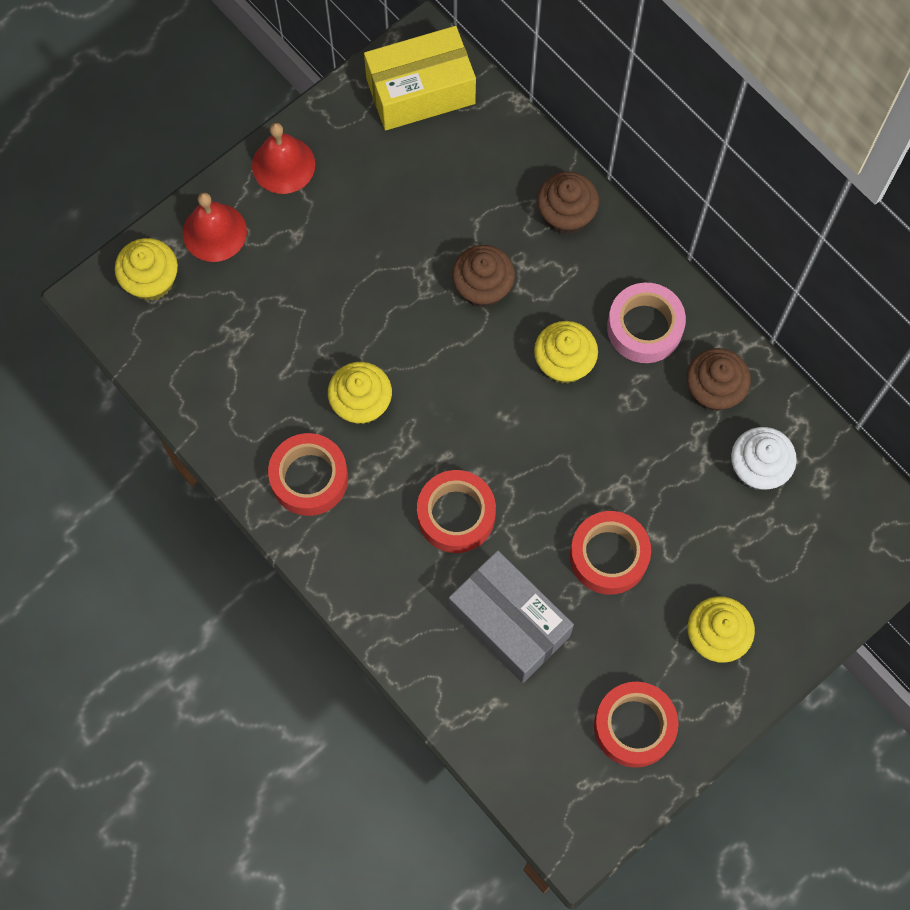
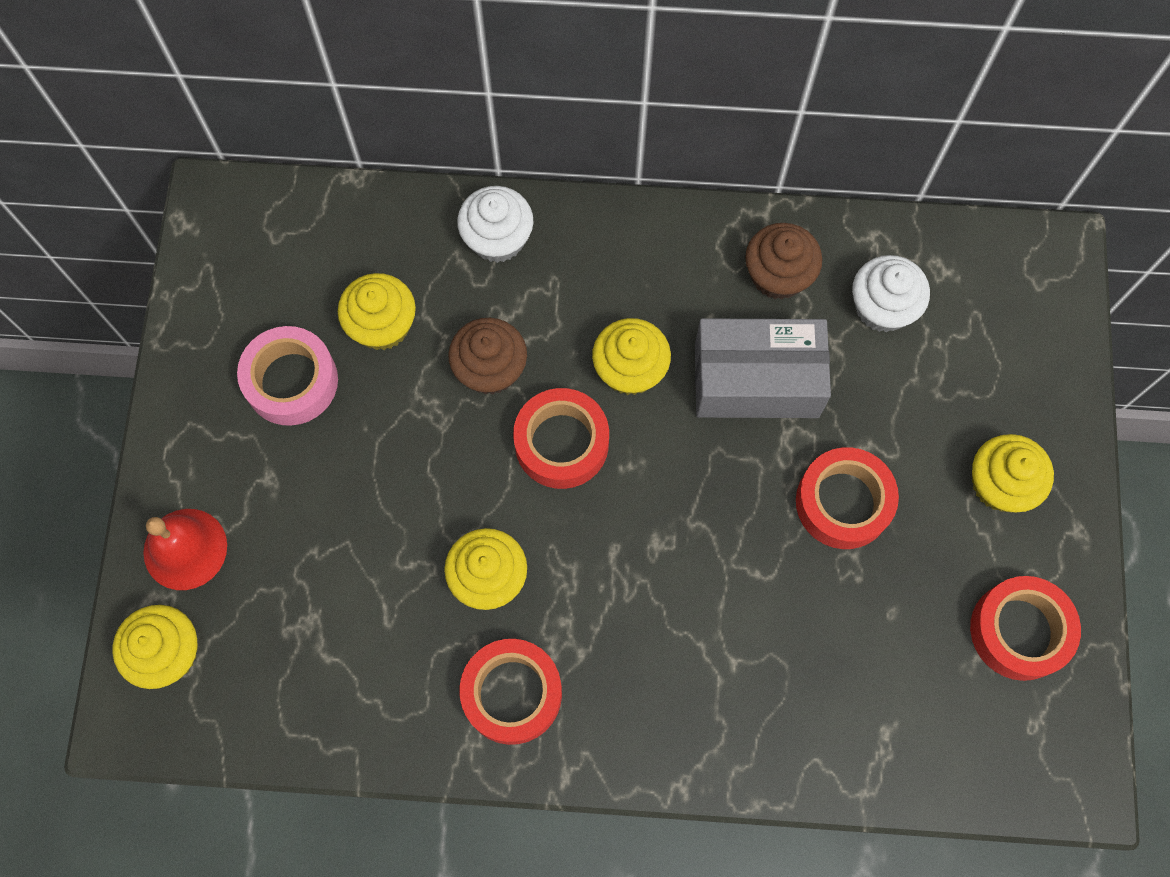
camera: 45 degrees left, 0 degrees up
red bell [252,123,315,194] -> none
yellow box [364,26,476,130] -> none
red tape [417,470,496,553] -> red tape moved to [513,388,609,489]
grey box [449,550,574,683] -> grey box moved to [695,318,831,418]
brown cupcake [537,172,599,235] -> white cupcake [457,186,533,263]
pink tape [607,283,686,363] -> pink tape moved to [237,326,338,426]
none -> yellow cupcake [338,273,416,350]

